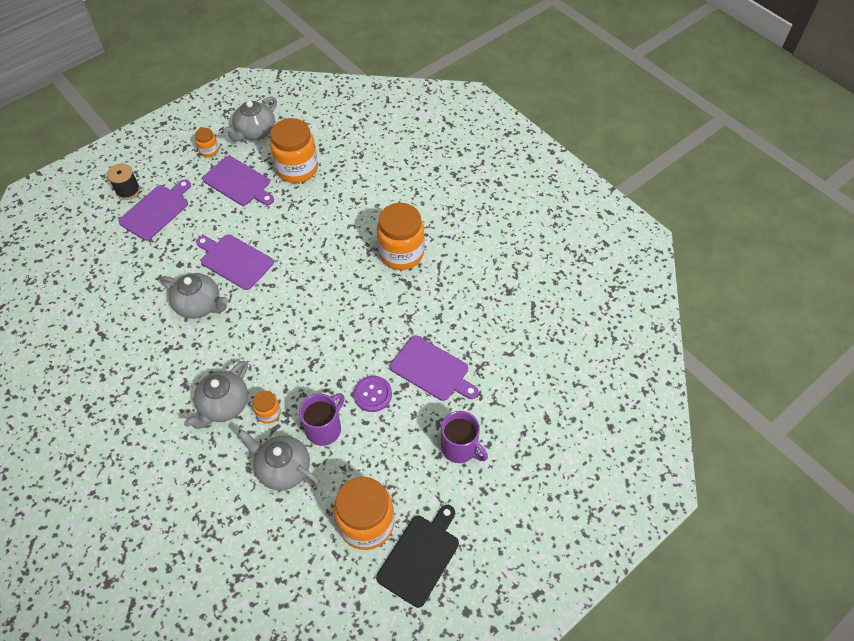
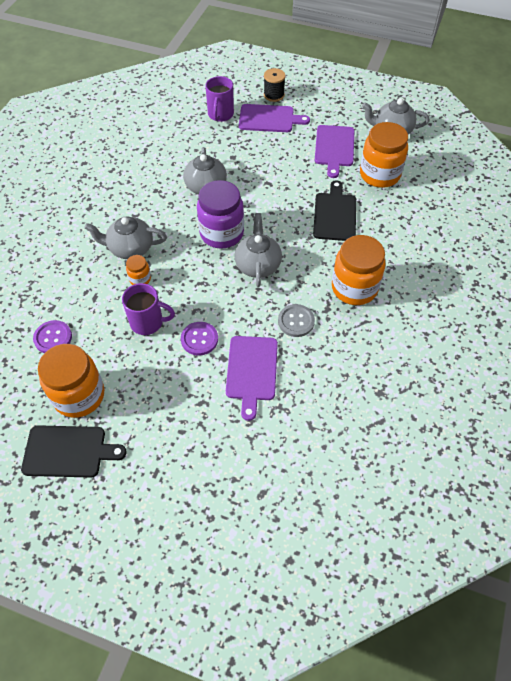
camera: 60 degrees right, 0 degrees up
orange jar [195,128,219,157] -> none
purple cutting board [196,234,274,290] -> none
grey teapot [237,430,320,491] -> grey teapot moved to [234,213,282,287]
purple mug [441,411,488,463] -> purple mug moved to [205,76,234,122]
none -> purple button [33,320,72,353]
none -> purple jar [197,180,244,249]
none -> grey button [278,304,315,337]
none -> black cutting board [313,180,356,241]

